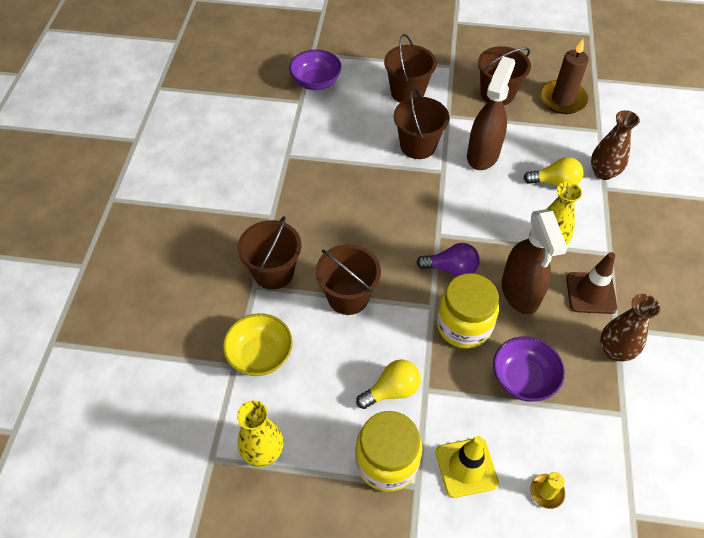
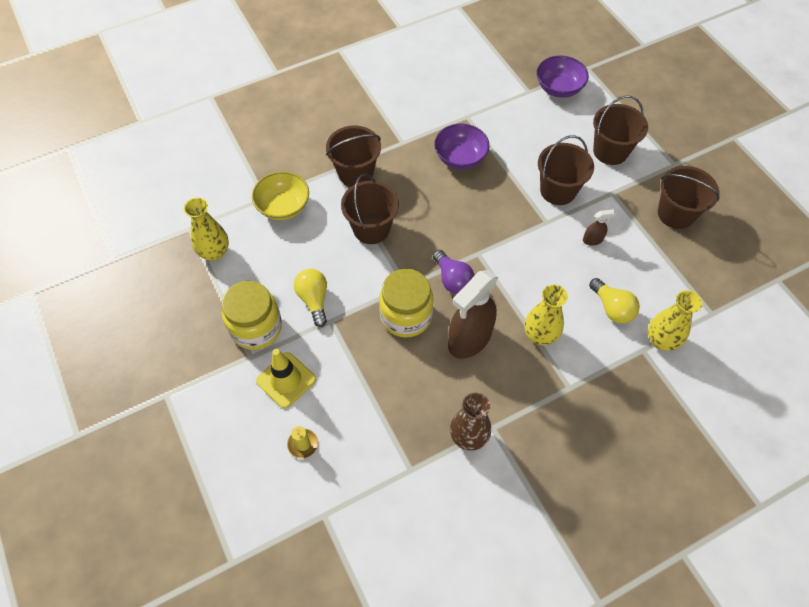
camera: 55 degrees right, 5 degrees up
yellow light bulb [356,360,421,409] -> yellow light bulb turned 135 degrees counterclockwise [294,269,327,327]
brown spray bottle [467,56,515,170] -> brown spray bottle [583,209,616,245], size x0.43
purple bowl [493,336,565,402] -> purple bowl moved to [434,124,490,170]
brown candle [540,39,589,114] -> none
brown traffic cone [566,252,618,314] -> none
brown vase [591,110,640,180] -> yellow vase [648,290,702,351]

